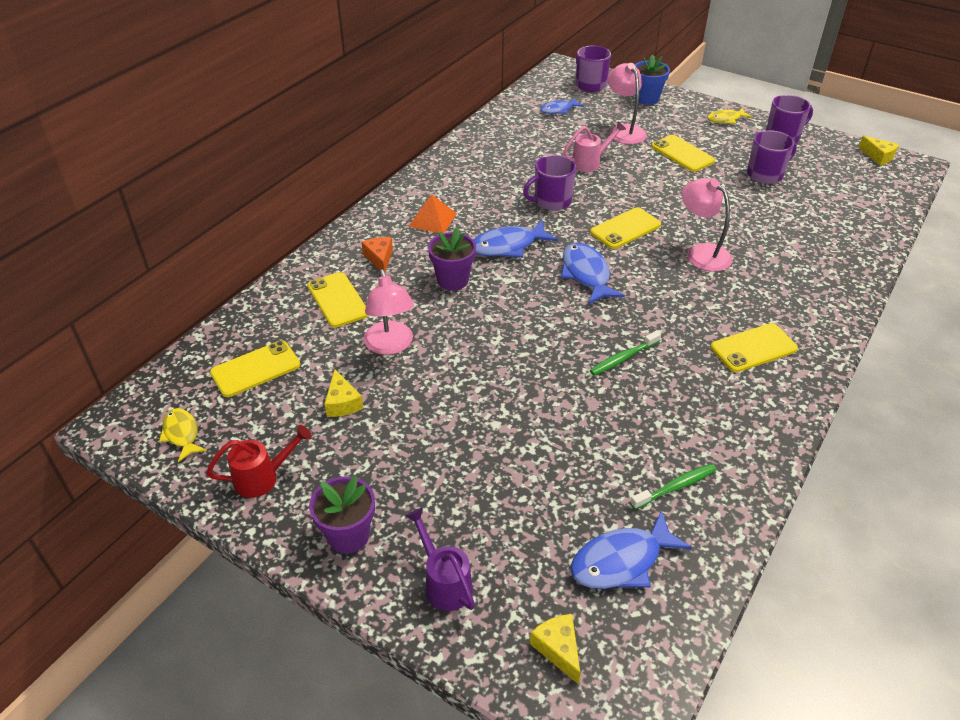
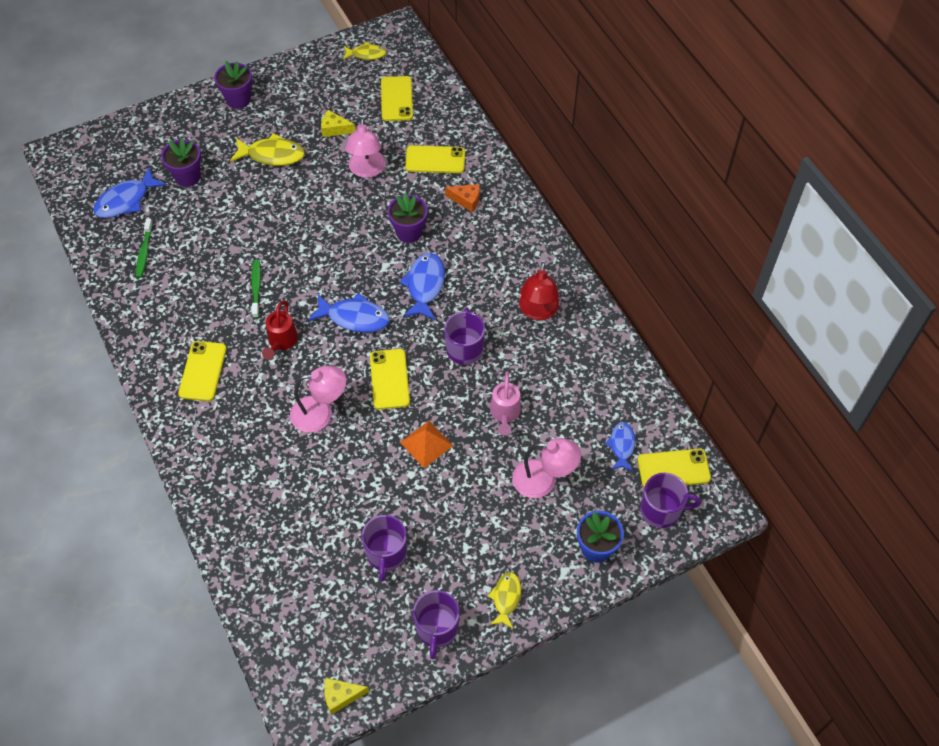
camera: 120 degrees right, 15 degrees up
red watering can [206,425,312,498] -> red watering can moved to [262,301,298,360]
pink lamp [364,269,414,355] -> pink lamp turned 105 degrees counterclockwise [345,118,386,178]
purple watering can [405,507,475,611] -> none
orange pyramid [408,194,457,234] -> orange pyramid moved to [400,421,453,468]
yellow cheese [530,614,581,684] -> none
blue fish [571,510,692,589] -> blue fish turned 135 degrees counterclockwise [93,167,167,218]
yellow phone [651,135,715,172] -> yellow phone moved to [638,449,711,487]
none -> purple flower pot [161,138,201,187]
none -> yellow fish [230,133,305,166]
none -> red lamp [519,262,559,320]

